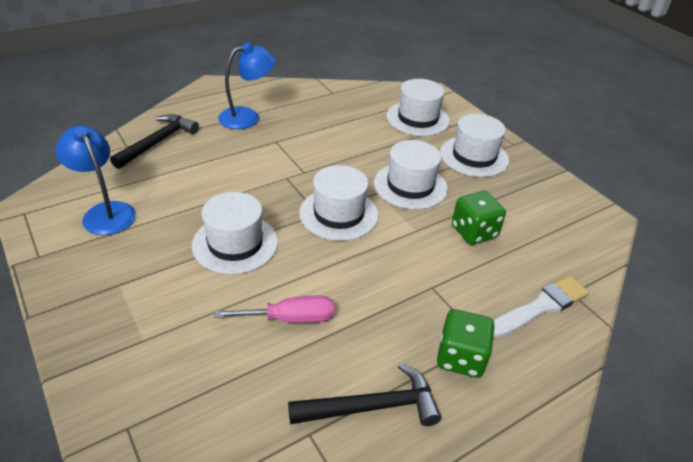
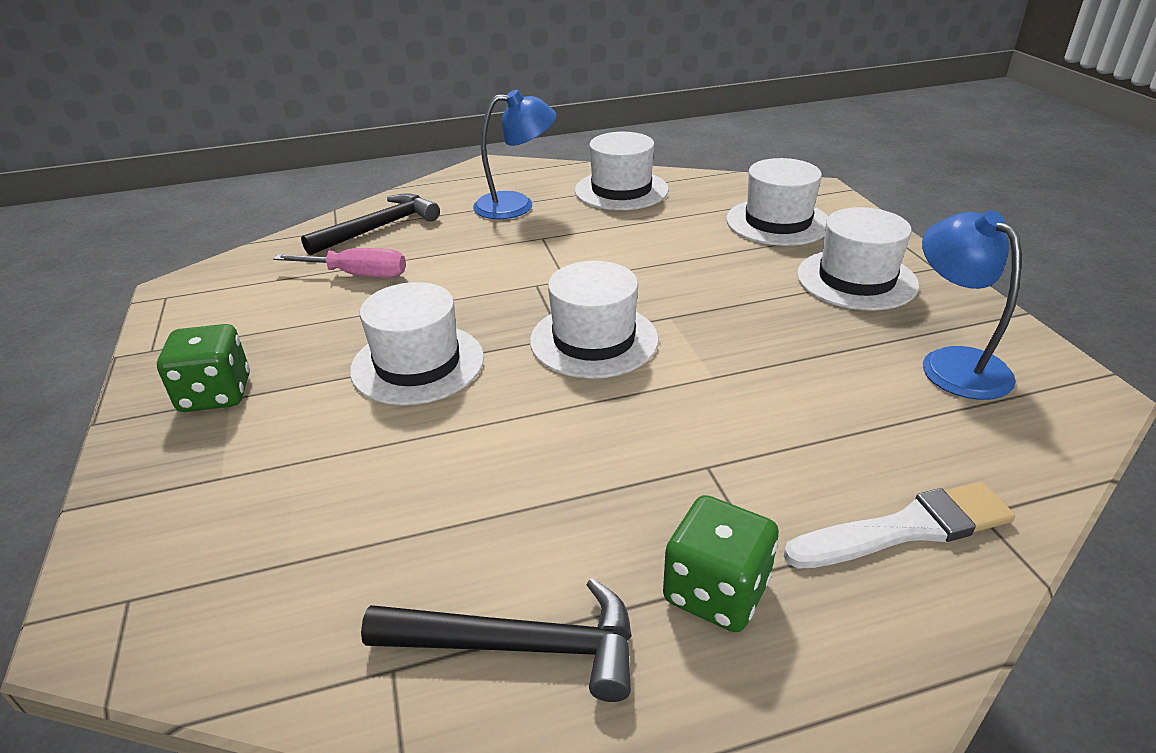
camera: 20 degrees right, 5 degrees down
blue lamp [56,125,136,235] -> blue lamp moved to [922,210,1021,400]
pink screwdriver [214,296,334,323] -> pink screwdriver moved to [273,248,406,278]
white hat [374,140,448,210] -> white hat moved to [575,132,669,210]
green dice [452,191,506,245] -> green dice moved to [157,324,250,412]

